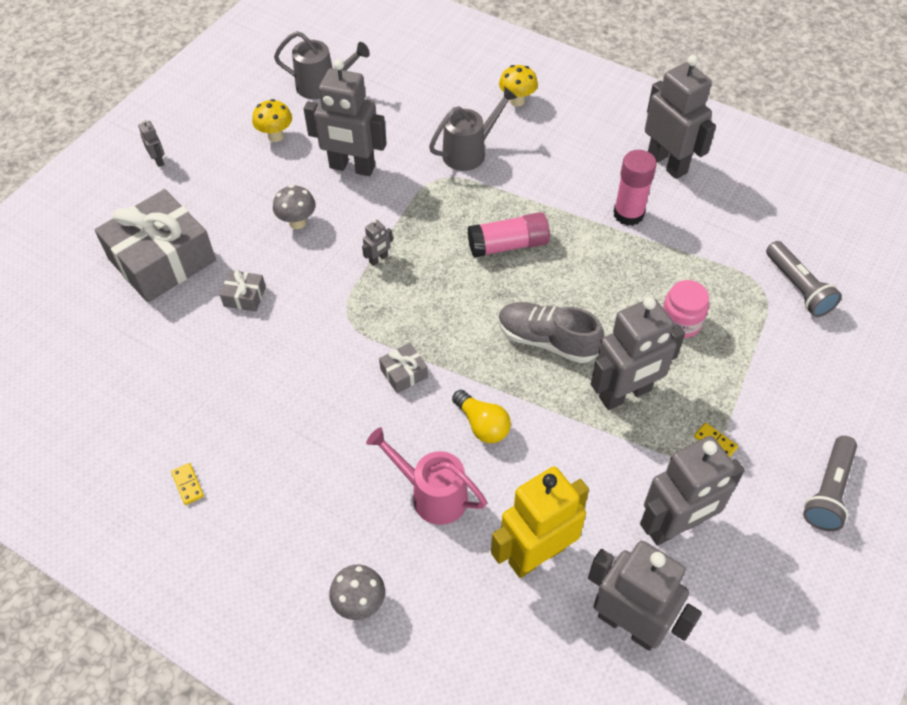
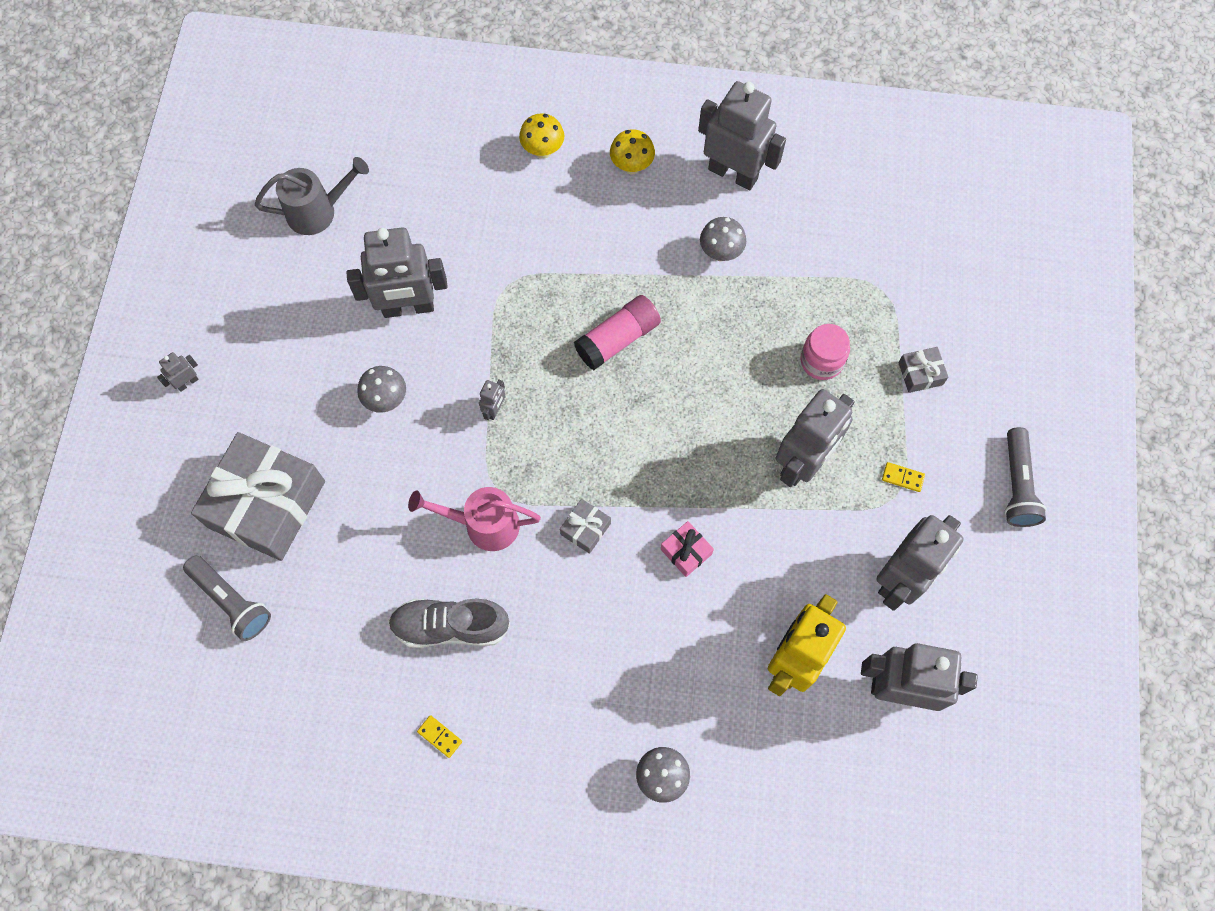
camera: 25 degrees left, 15 degrees up
grey robot [138,119,164,167] -> grey robot turned 75 degrees counterclockwise [157,352,199,392]
grey gift [220,270,266,312] -> grey gift moved to [898,347,948,393]
yellow mushroom [252,99,292,142] -> yellow mushroom moved to [610,129,655,174]
pink watering can [366,427,487,525] -> pink watering can moved to [408,487,541,551]
grey watering can [429,86,518,171] -> none
yellow light bulb [452,390,511,443] -> pink gift [661,521,714,577]
grey shoe [498,302,604,363] -> grey shoe moved to [388,599,510,648]
pink glue stick [613,150,657,226] -> grey mushroom [700,217,746,261]
grey flashlight [766,241,842,317] -> grey flashlight moved to [183,556,271,641]

